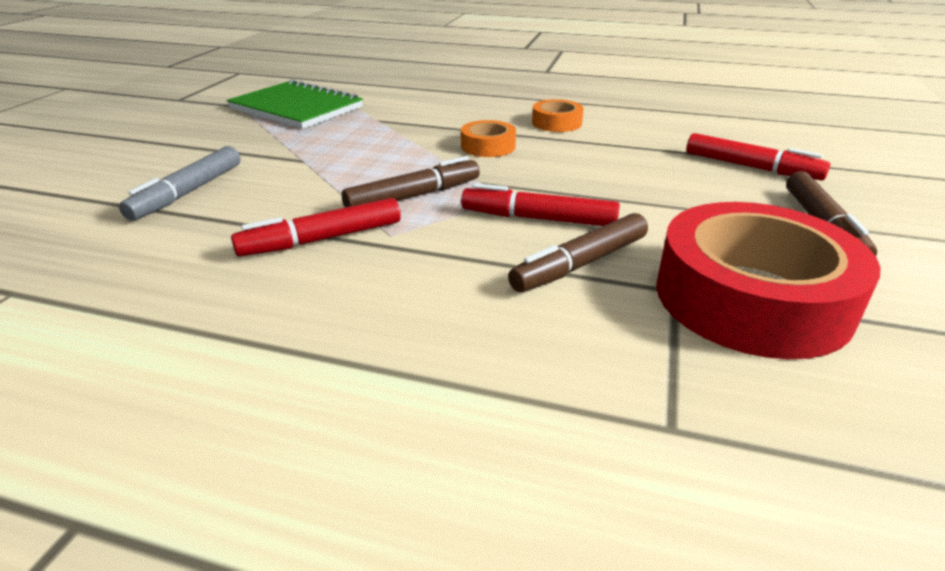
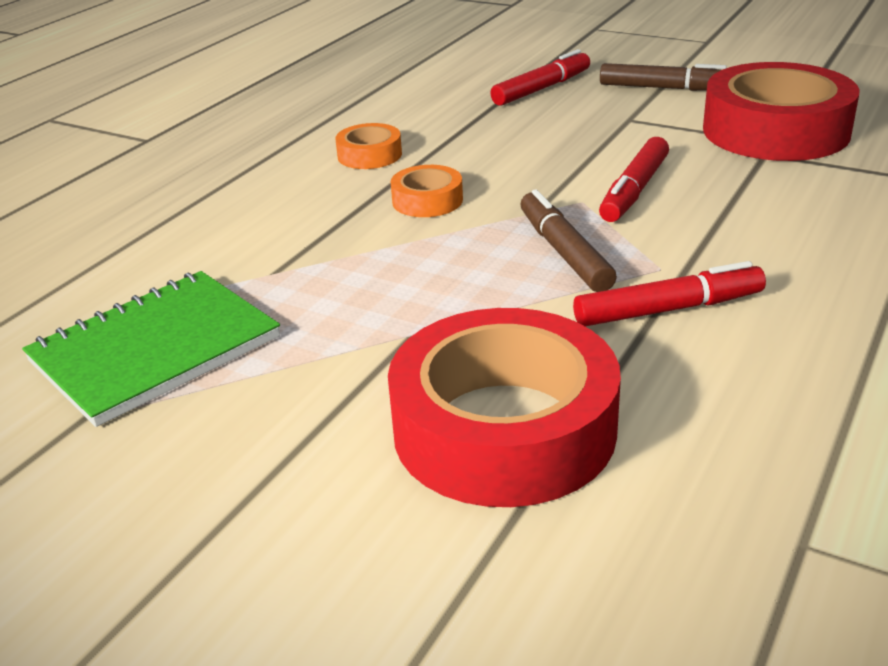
camera: 75 degrees left, 0 degrees up
grey marker [119,146,241,221] -> red tape [388,308,621,507]
red marker [231,198,401,257] -> red marker turned 90 degrees counterclockwise [573,261,766,326]
brown marker [508,213,648,292] -> none

